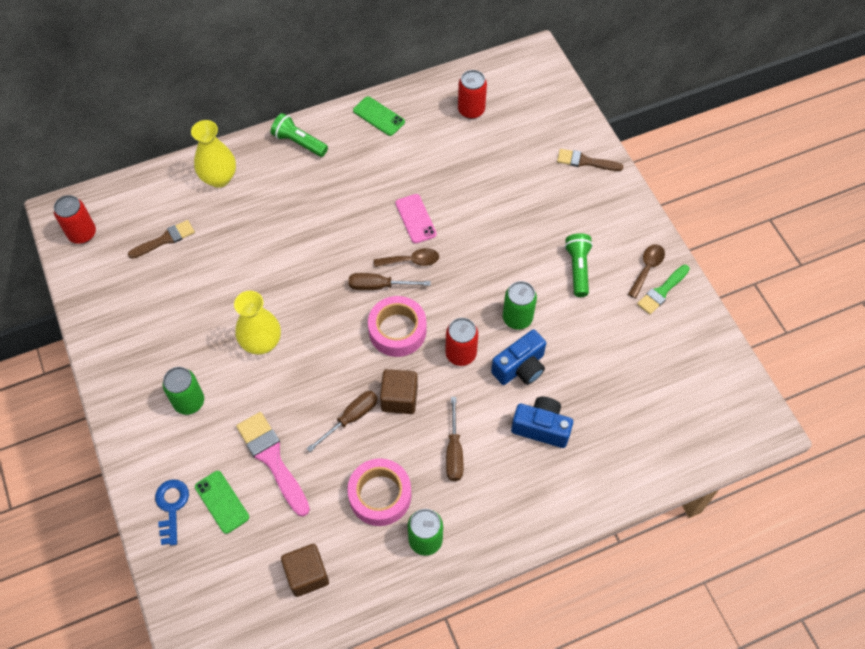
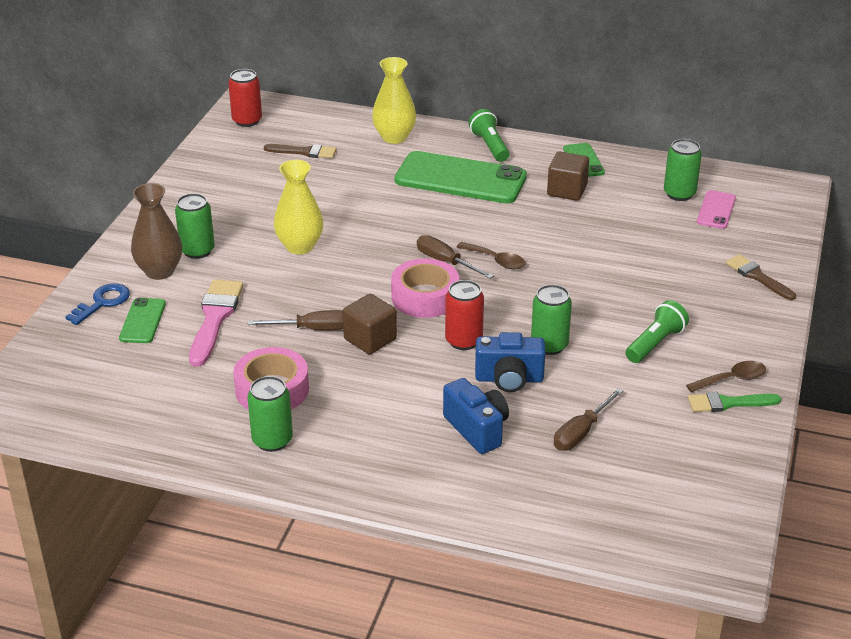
camera: 40 degrees right, 25 degrees down
brown cube [281,544,329,597] -> brown cube moved to [547,152,589,201]
pink phone [395,194,437,243] -> pink phone moved to [697,190,736,229]
brown screwdriver [446,397,463,481] -> brown screwdriver moved to [554,388,623,451]
red can [458,70,487,119] -> green can [664,139,702,201]
none -> brown vase [131,183,182,280]
none -> green phone [395,151,527,203]

